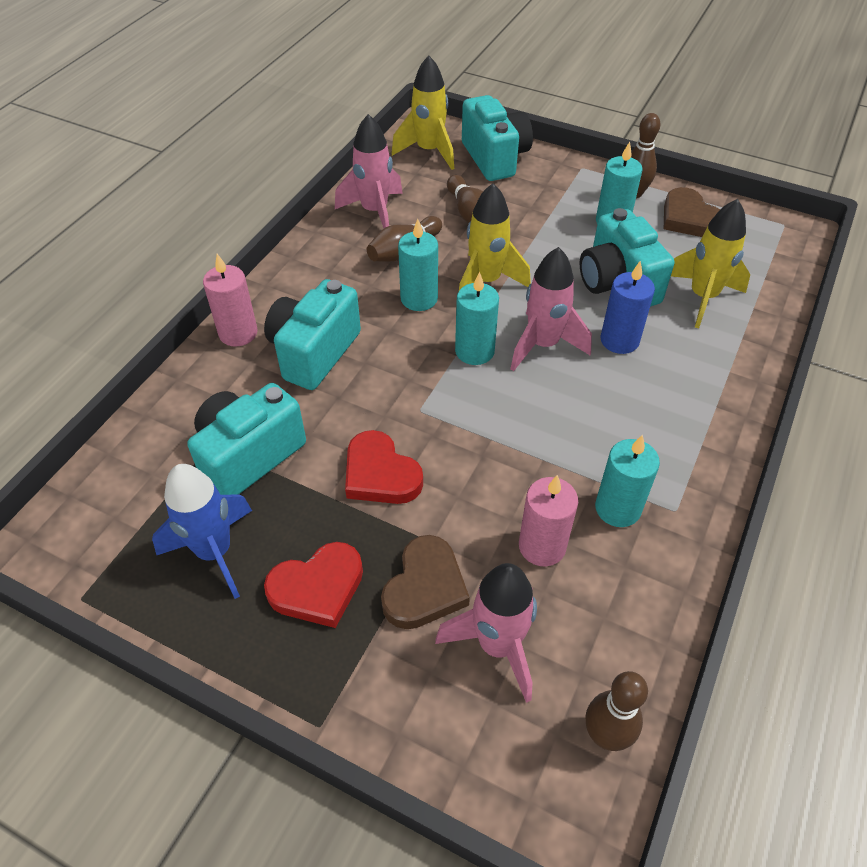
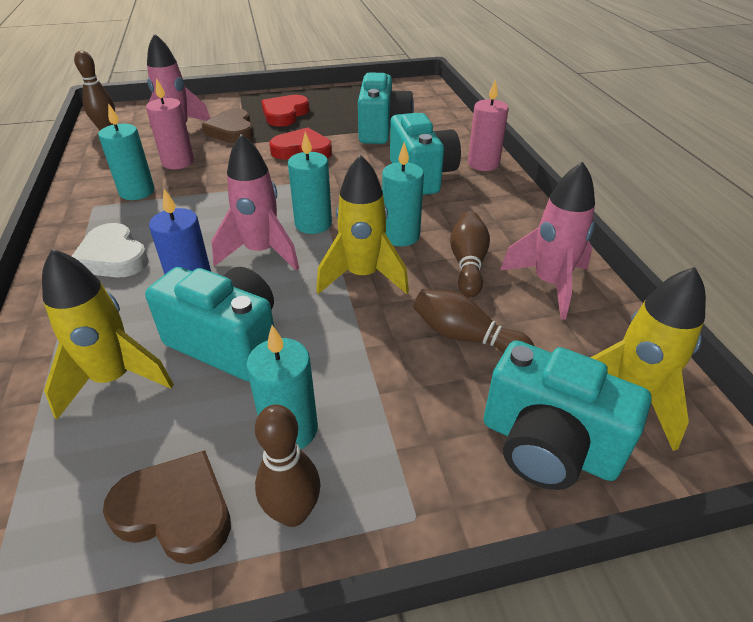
camera: 140 degrees right, 10 degrees down
blue rocket [152,464,252,599] -> none
none -> white heart [72,223,149,278]

